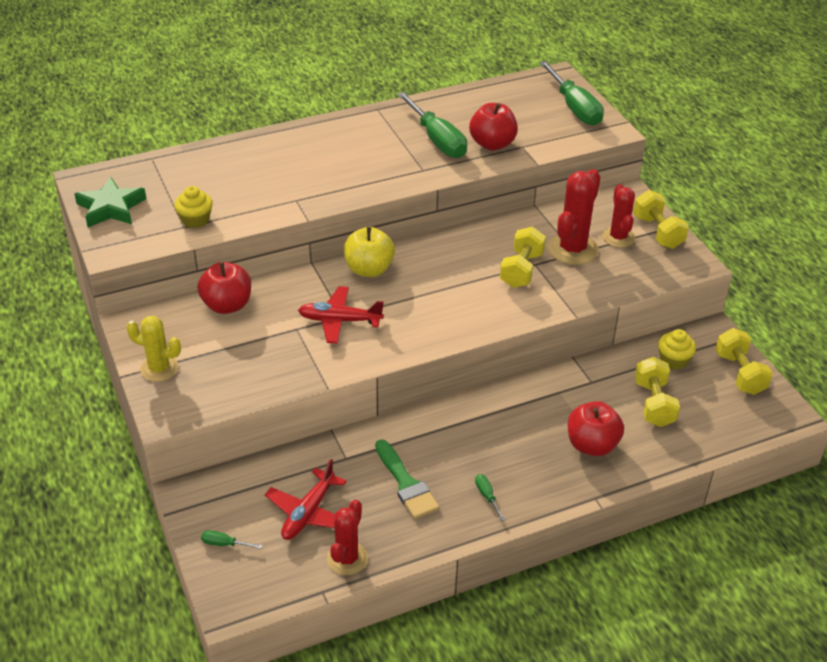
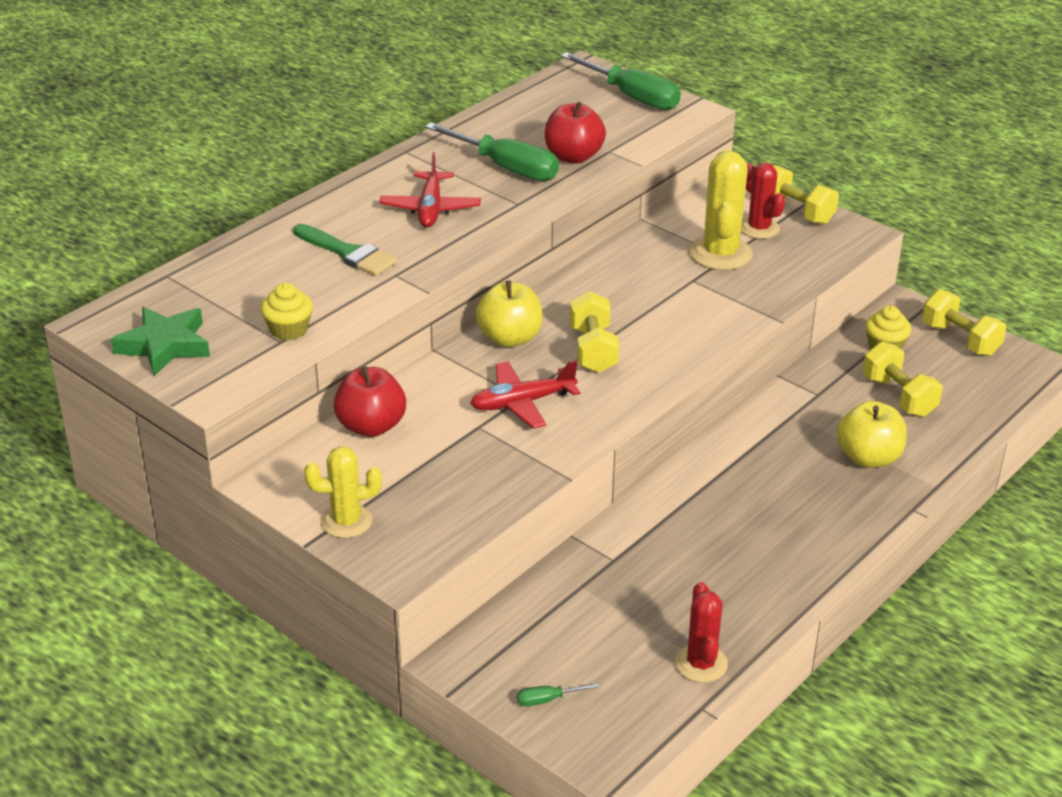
camera: 25 degrees left, 5 degrees down
red plane [265,459,347,540] -> red plane moved to [380,152,481,227]
green brush [375,439,439,519] -> green brush moved to [293,224,397,276]
green screwdriver [475,474,505,521] -> none
yellow dumbbell [500,227,546,288] -> yellow dumbbell moved to [570,291,619,373]
red cactus [548,169,600,265] -> yellow cactus [689,149,753,270]
red apple [568,401,624,456] -> yellow apple [837,401,907,468]

